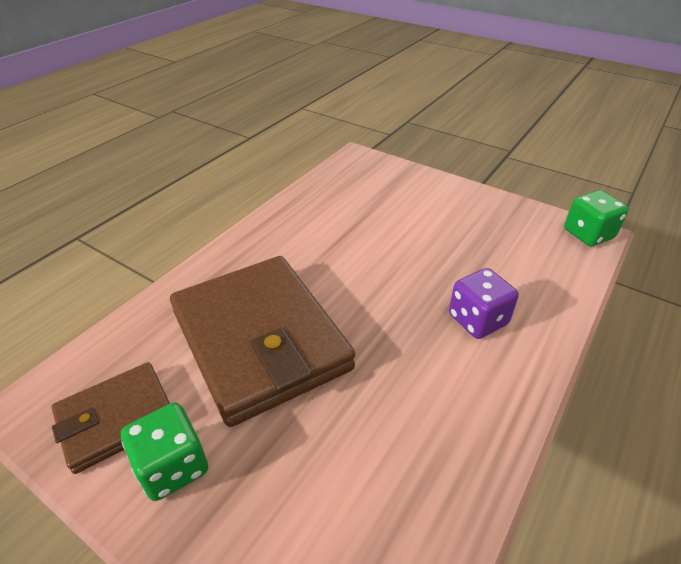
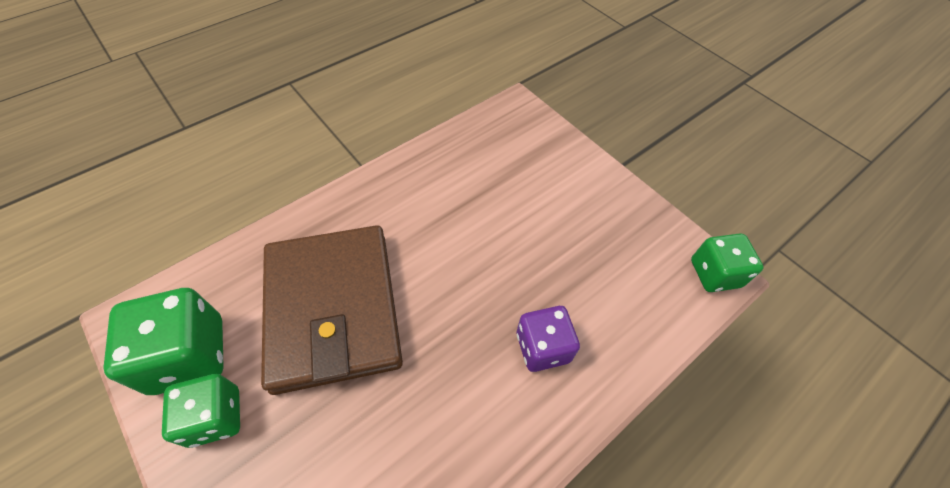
camera: 15 degrees right, 15 degrees up
brown wallet [52,362,170,474] -> green dice [103,288,224,395]

